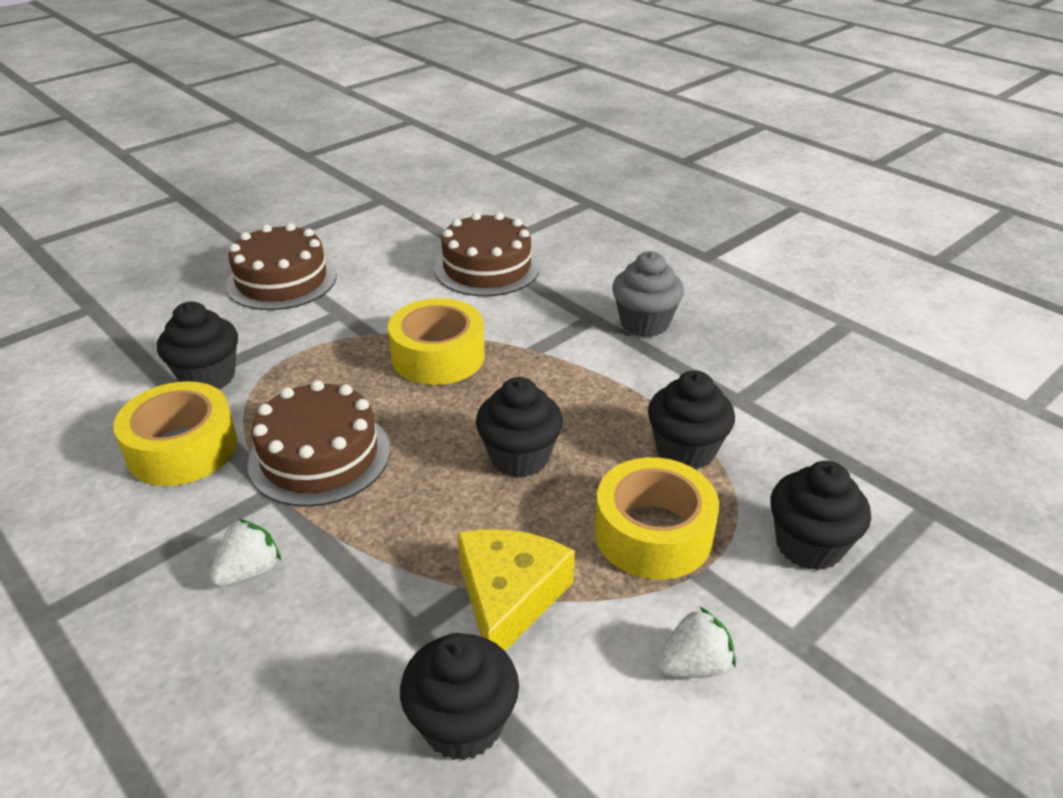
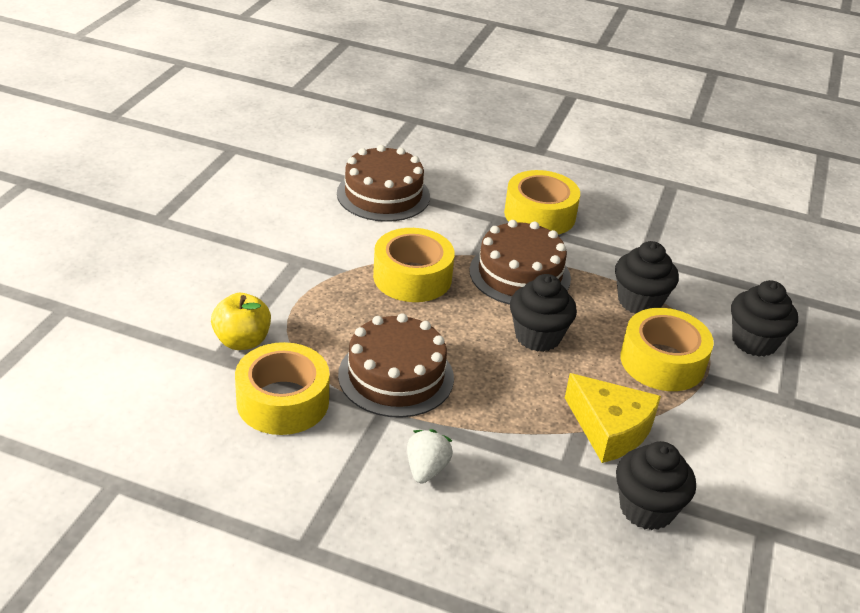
camera: 30 degrees left, 0 degrees up
black cupcake [157,302,238,389] -> yellow apple [211,293,271,350]
brown cake [226,223,336,310] -> brown cake moved to [469,220,571,305]
yellow cheese [457,529,575,651] -> yellow cheese turned 150 degrees clockwise [565,373,661,463]
grey cupcake [612,251,684,337] -> yellow tape [504,170,580,234]
white strawberry [658,606,736,678] -> none

